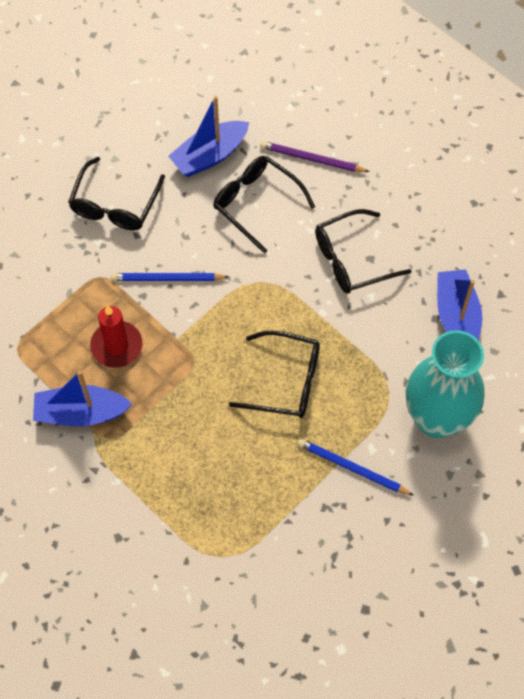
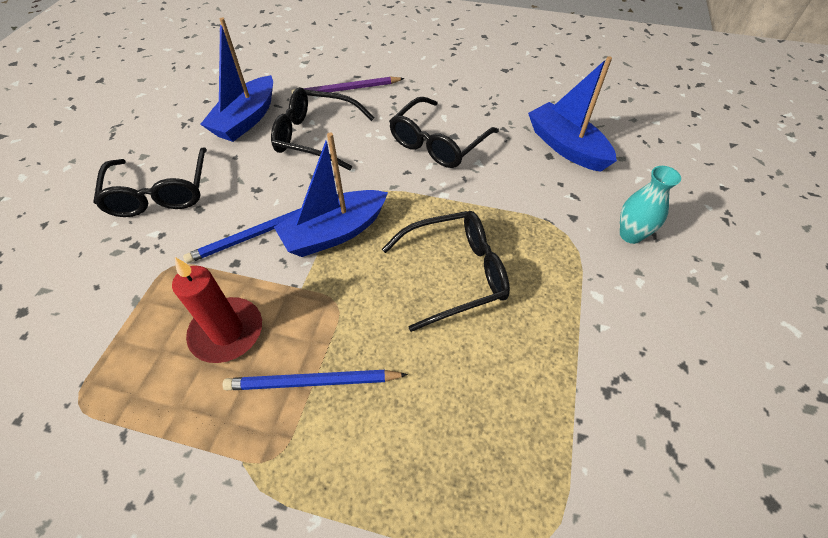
camera: 30 degrees left, 10 degrees down
blue boat [33,371,132,426] -> blue boat moved to [274,132,388,257]
blue pencil [298,439,414,496] -> blue pencil moved to [222,370,408,390]
turquoise vase [406,330,485,438] -> turquoise vase [620,166,681,244], size x0.45

